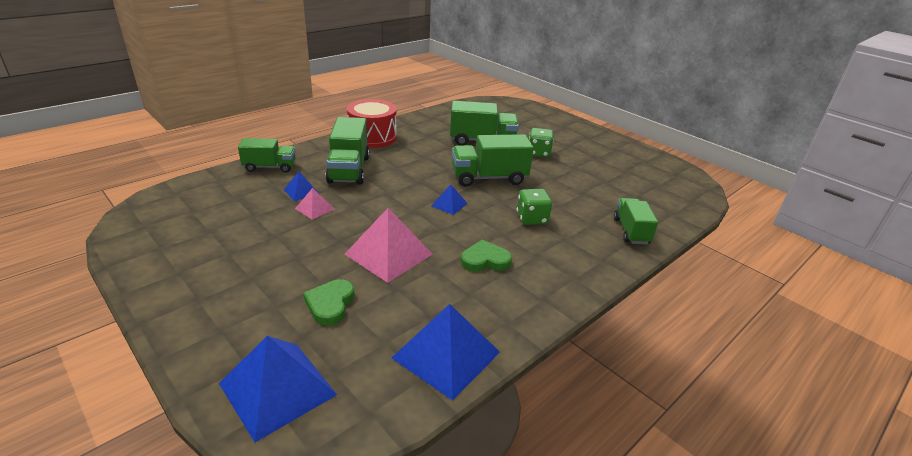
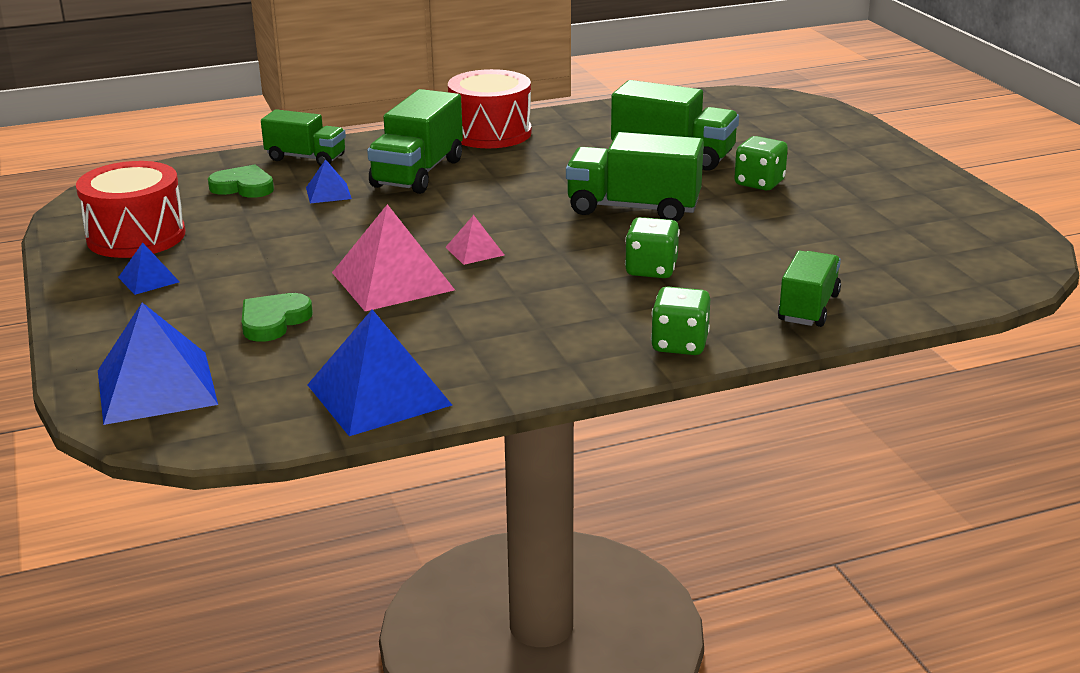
camera: 25 degrees right, 5 degrees down
pink pyramid [295,188,334,220] -> pink pyramid moved to [445,215,504,265]
blue pyramid [431,184,468,215] -> blue pyramid moved to [118,243,180,295]
green heart [461,240,512,272] -> green heart moved to [208,164,274,198]
none -> red drum [76,161,185,258]
none -> green dice [651,286,710,355]

